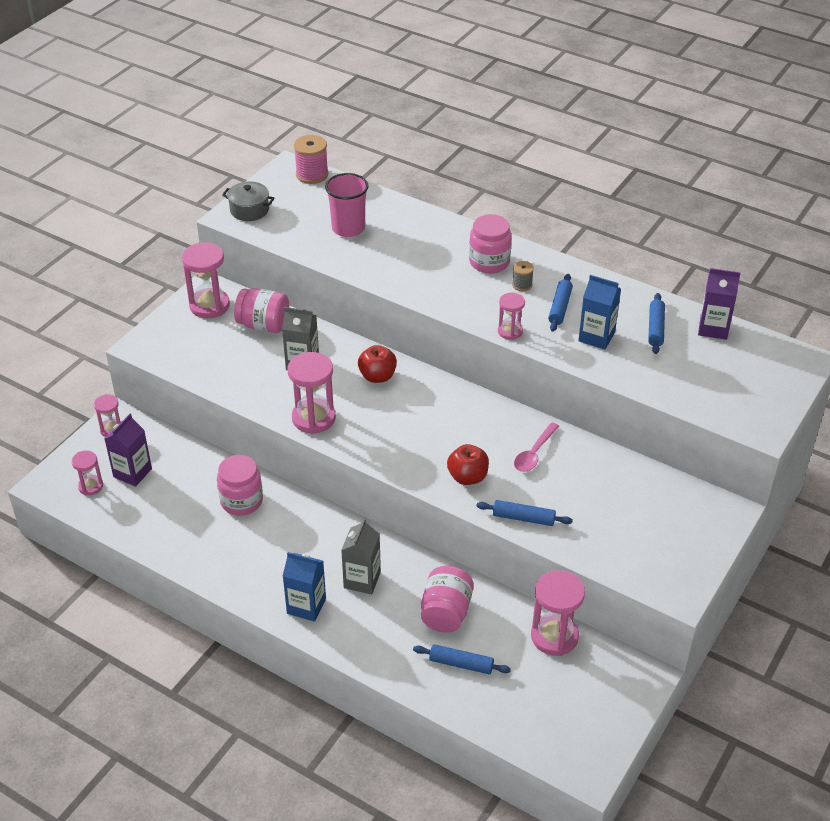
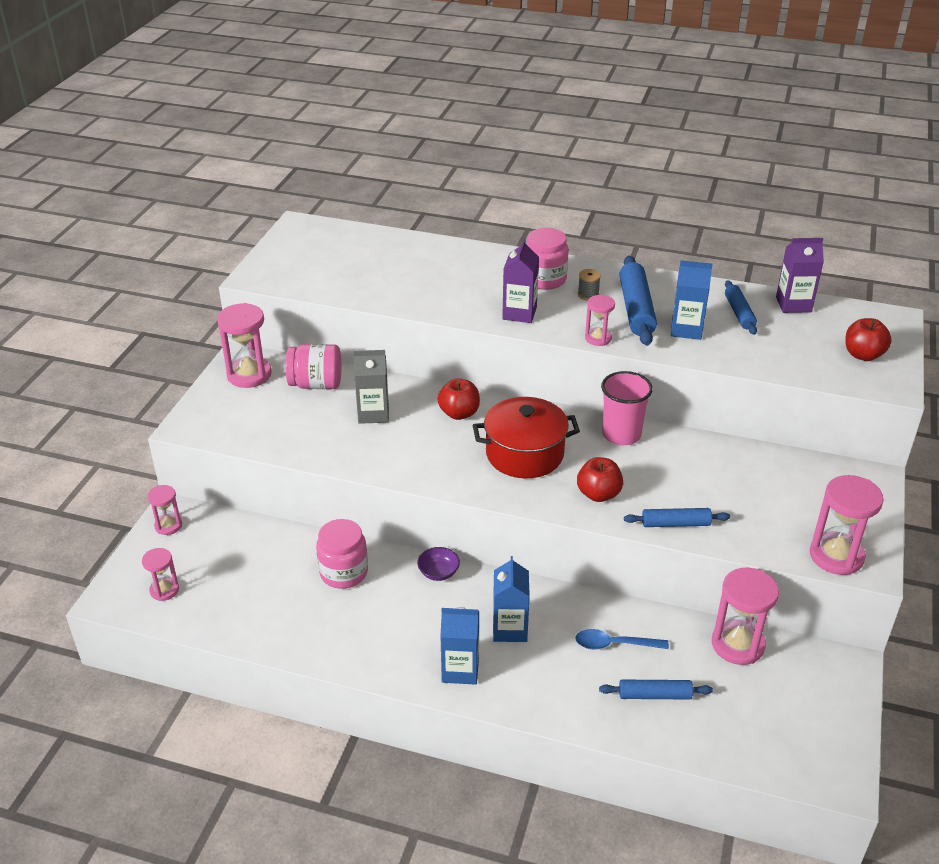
camera: 15 degrees left, 5 degrees down
purple carton [105,414,152,487] -> purple carton moved to [502,239,539,323]
grey pot [222,181,274,221] -> none
pink hourglass [287,352,336,434] -> pink hourglass moved to [810,475,884,575]
pink spool [294,135,328,184] -> none
pink cup [325,173,368,237] -> pink cup moved to [601,371,653,445]
grey carton [341,519,381,594] -> blue carton [493,556,530,642]
pink jar [421,566,474,632] -> blue spoon [575,629,669,650]
pink spoon [514,422,559,472] -> none
blue rolling pin [548,274,573,332] -> blue rolling pin [619,256,657,346], size x1.66
none -> purple bowl [417,547,460,581]
none -> red pot [472,397,580,478]
none -> red apple [845,318,892,361]

